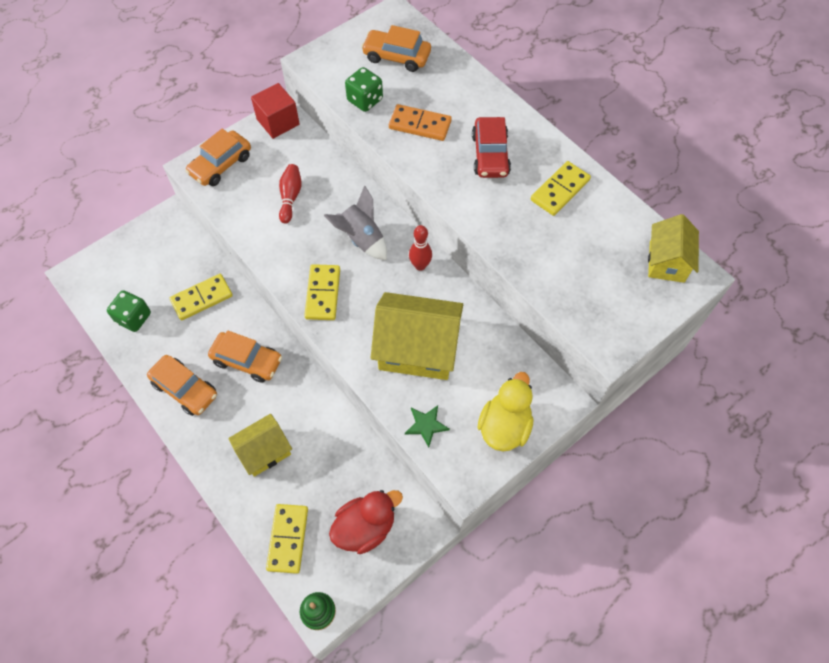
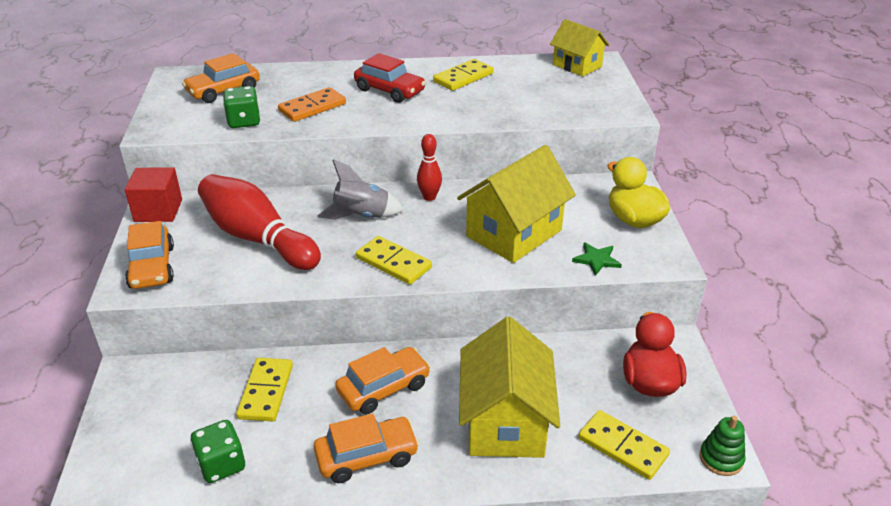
camera: 55 degrees left, 25 degrees down
yellow house [228,414,292,477] -> yellow house [459,317,560,458], size x1.64
red bowling pin [279,164,302,224] -> red bowling pin [198,174,321,270], size x2.05
yellow domino [531,161,591,216] -> yellow domino turned 60 degrees clockwise [433,59,494,91]

